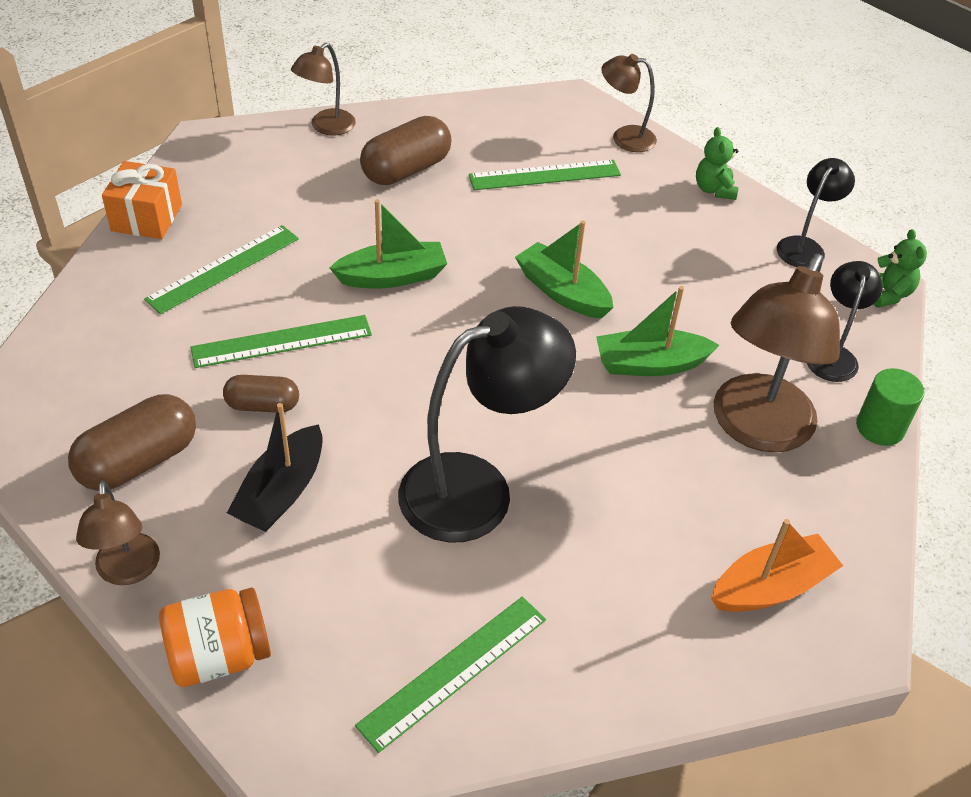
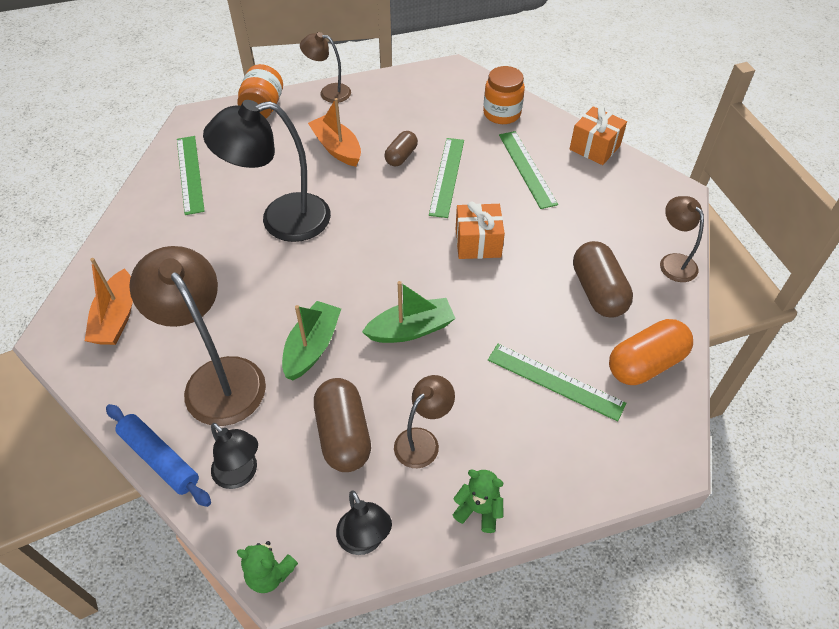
camera: 120 degrees right, 5 degrees up
brown capsule [68,394,196,491] -> brown capsule moved to [314,378,371,472]
black boat [227,403,323,532] -> orange boat [308,98,361,167]
green boat [330,199,447,289] -> orange gift [456,201,505,259]
black lamp [398,306,576,543] -> black lamp turned 75 degrees clockwise [203,100,331,242]
green ruler [469,160,621,190] -> green ruler turned 75 degrees counterclockwise [488,344,626,421]
brown lamp [601,54,657,152] -> brown lamp moved to [394,375,455,468]
green cylinder [856,368,924,446] -> blue rolling pin [106,404,211,507]
none -> orange jar [483,66,525,124]
none -> orange capsule [609,319,693,385]

